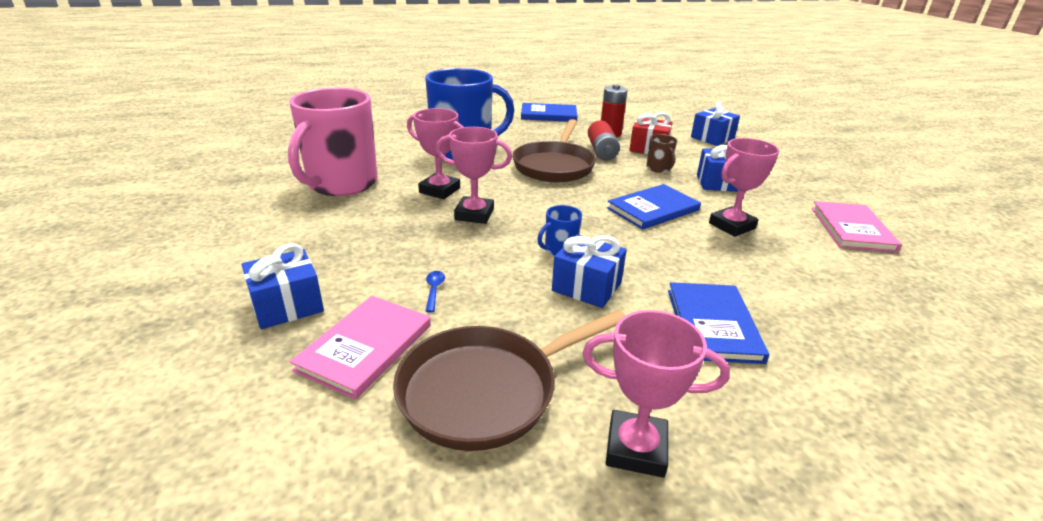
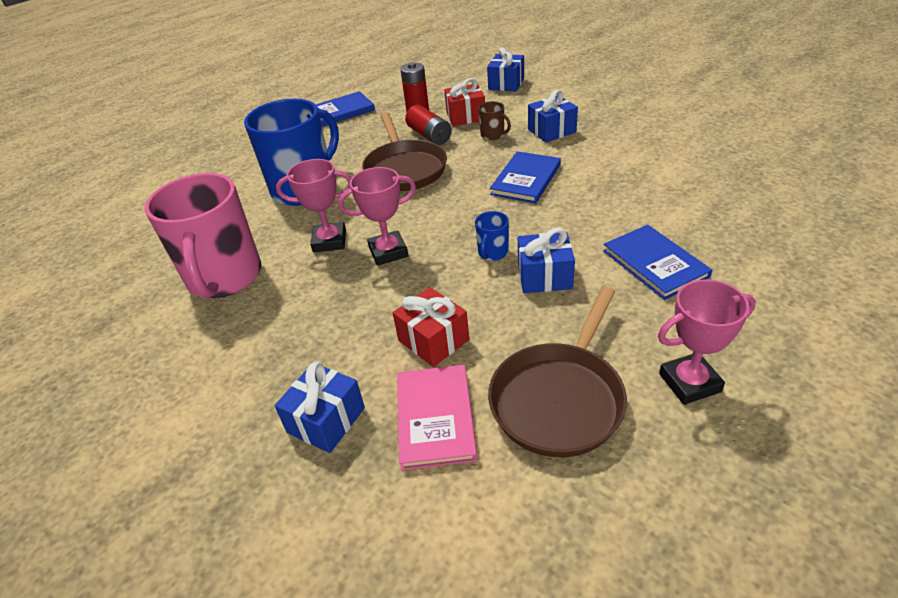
camera: 25 degrees left, 10 degrees up
blue spoon [426,271,445,312] -> red gift [393,287,469,367]
pink trophy [709,138,779,237] -> none
pink book [812,201,902,253] -> none

